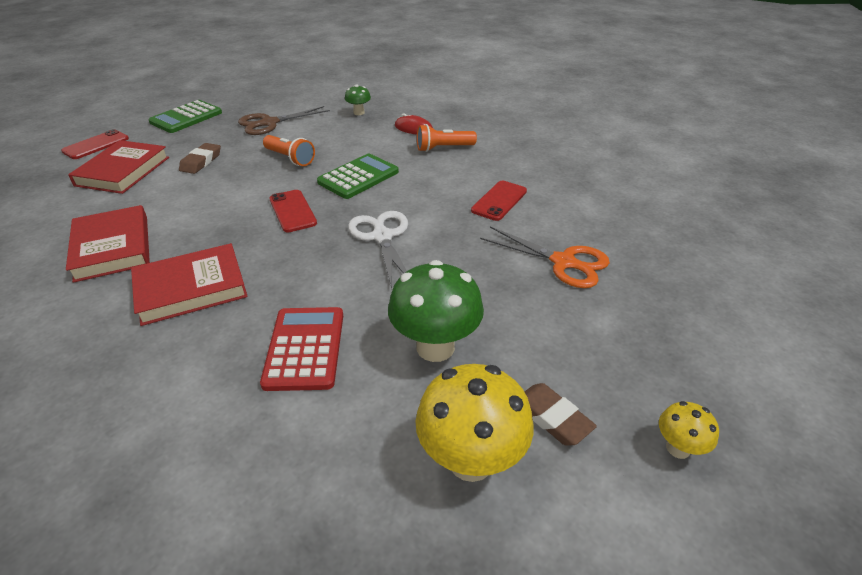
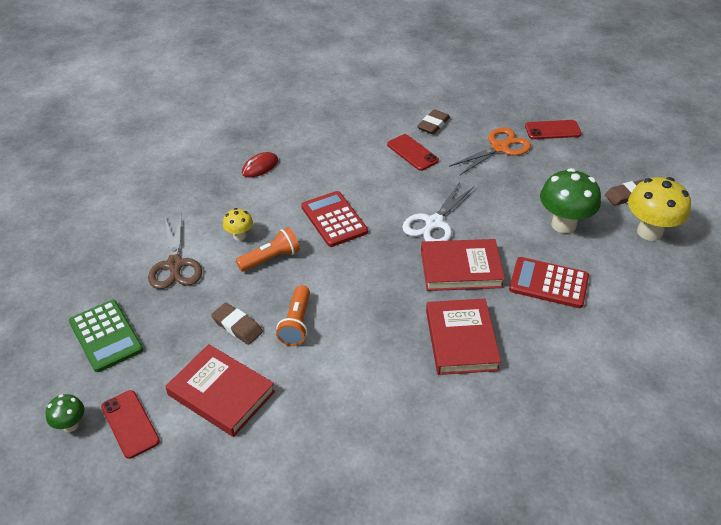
camera: 70 degrees left, 5 degrees up
red book [66,205,150,283] -> red book moved to [421,239,505,291]
red phone [269,190,317,232] -> red phone moved to [525,120,582,139]
green calculator [317,154,399,199] -> red calculator [301,191,368,247]
green mushroom [345,85,371,115] -> green mushroom moved to [45,394,84,432]
white scissors [348,211,408,288] -> white scissors turned 60 degrees counterclockwise [402,182,474,241]
orange flashlight [417,124,477,152] -> orange flashlight moved to [276,285,310,346]
yellow mushroom [659,401,719,459] -> yellow mushroom moved to [223,208,253,241]
none -> brown eraser [417,109,450,134]

